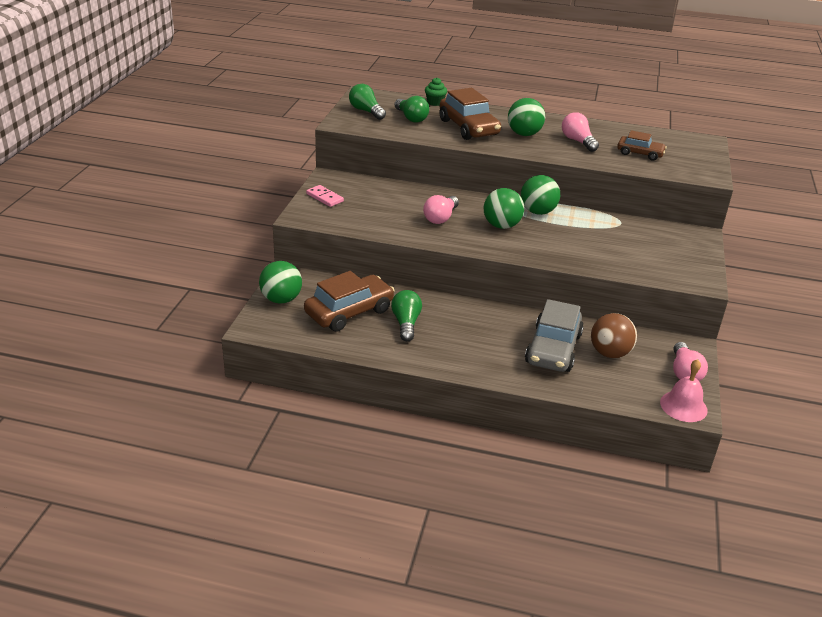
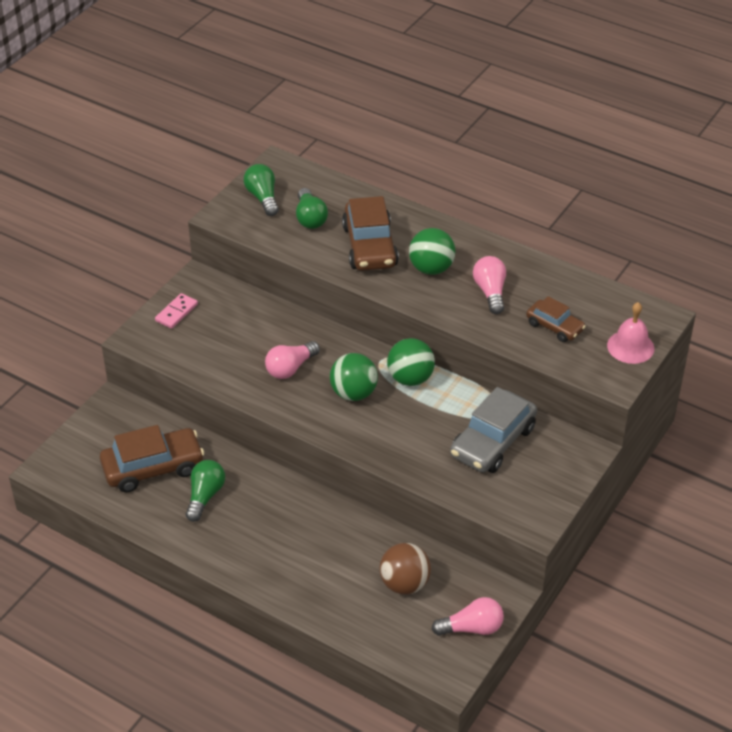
camera: 20 degrees right, 10 degrees up
green ball [259,261,302,304] -> none
pink domino [306,185,344,207] -> pink domino turned 60 degrees clockwise [155,293,198,329]
green cupcake [425,77,447,106] -> none
grey car [525,299,584,372] -> grey car moved to [450,387,537,473]
pink bell [660,359,708,422] -> pink bell moved to [607,302,654,364]
pink light bulb [673,342,708,381] -> pink light bulb turned 120 degrees counterclockwise [432,597,504,636]

